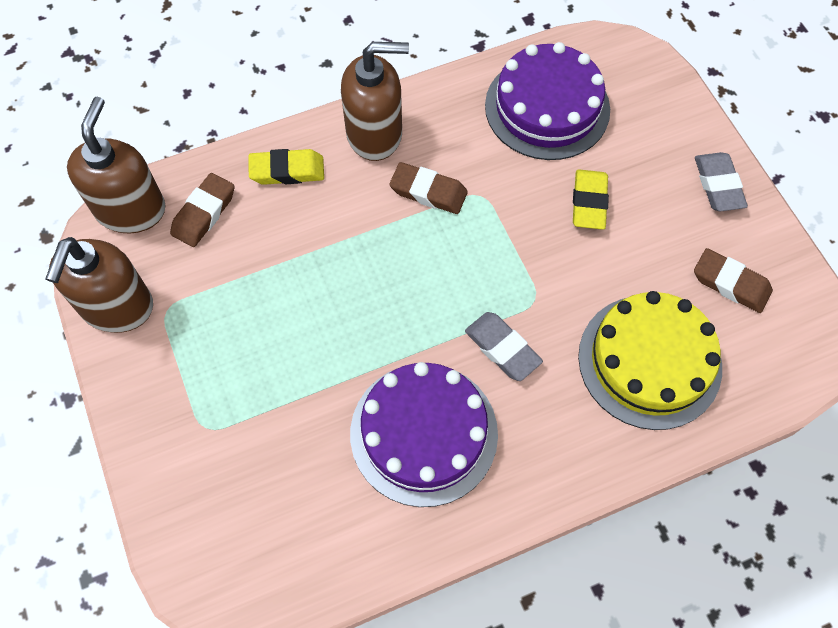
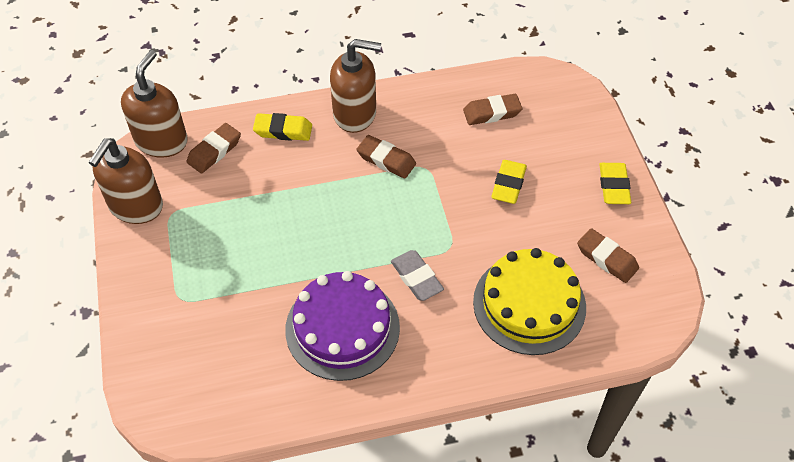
camera: 10 degrees right, 10 degrees down
purple cake [485,42,610,160] -> brown eraser [463,94,522,125]
grey eraser [695,152,748,212] -> yellow eraser [599,163,631,204]

